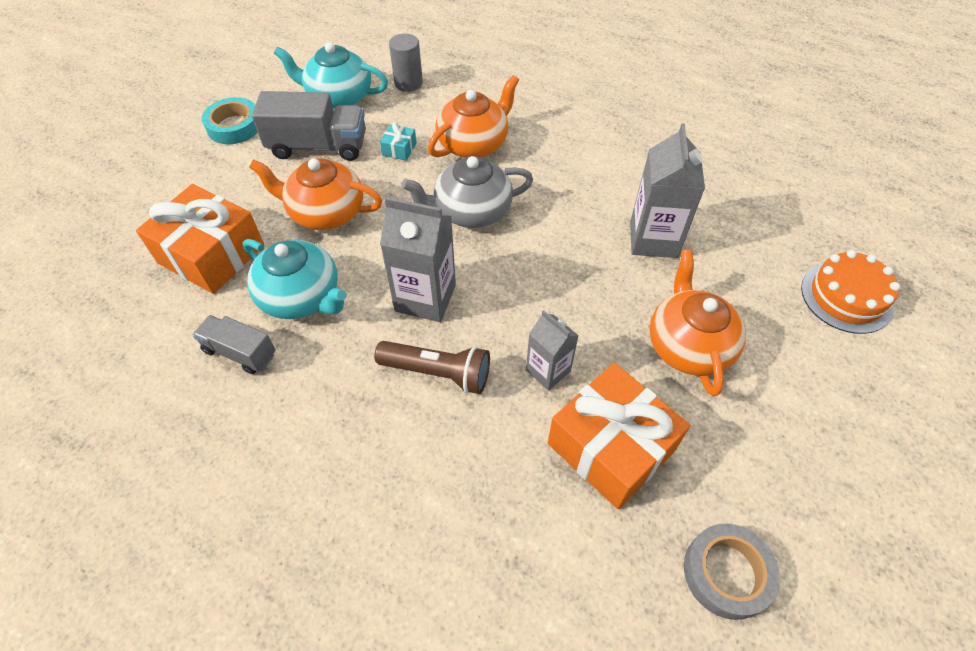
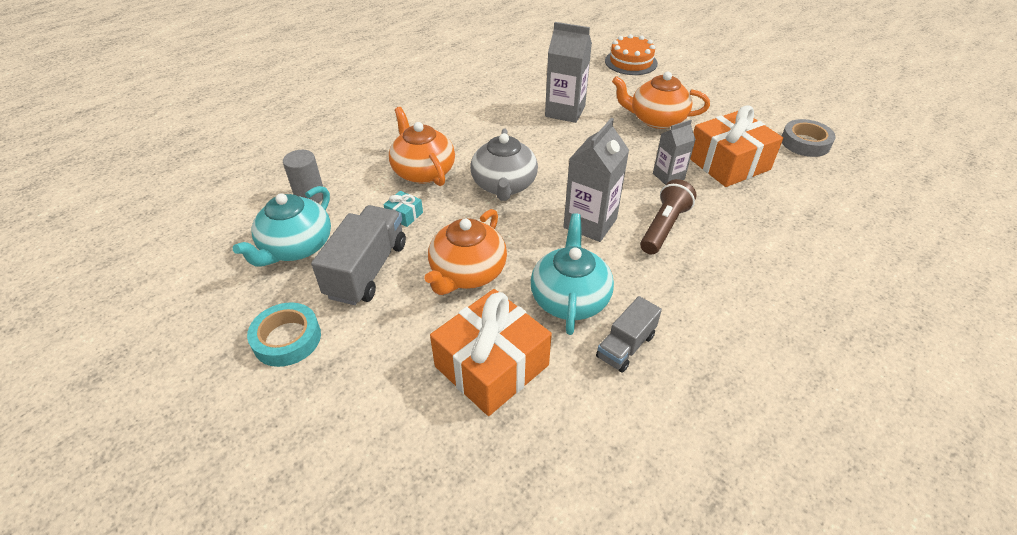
camera: 75 degrees left, 10 degrees down
turquoise teapot [243,239,347,319] -> turquoise teapot turned 45 degrees counterclockwise [531,213,614,335]

